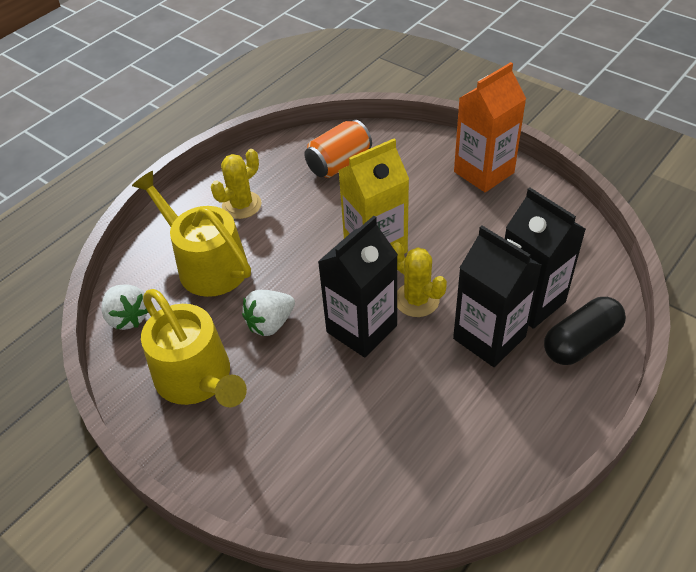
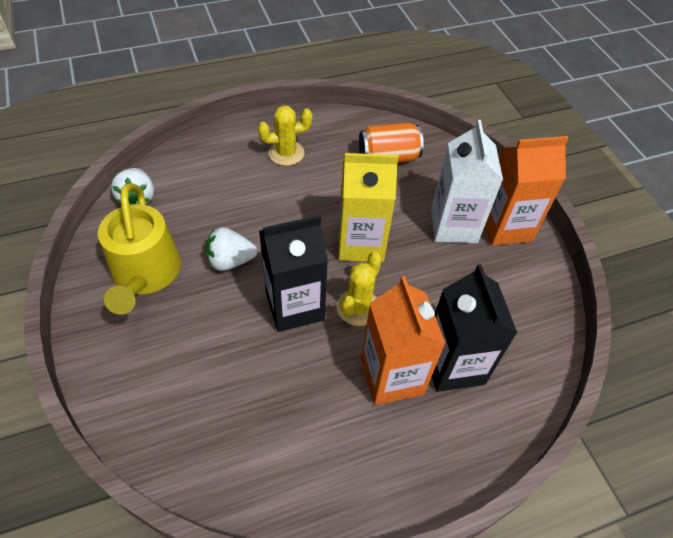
camera: 25 degrees right, 5 degrees up
yellow watering can [132,171,251,297] -> none
yellow cactus [392,242,447,317] -> yellow cactus turned 45 degrees clockwise [337,251,382,326]
black carton [453,226,542,367] -> orange carton [361,276,446,405]
black capsule [544,297,626,365] -> none
none -> white carton [431,120,503,243]

